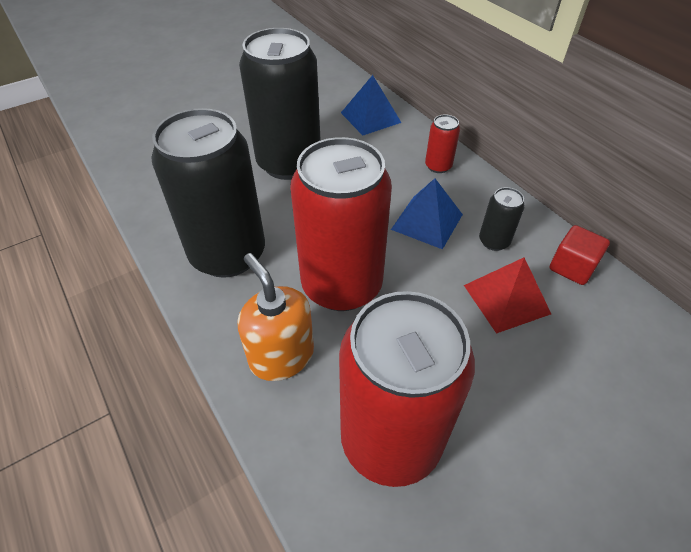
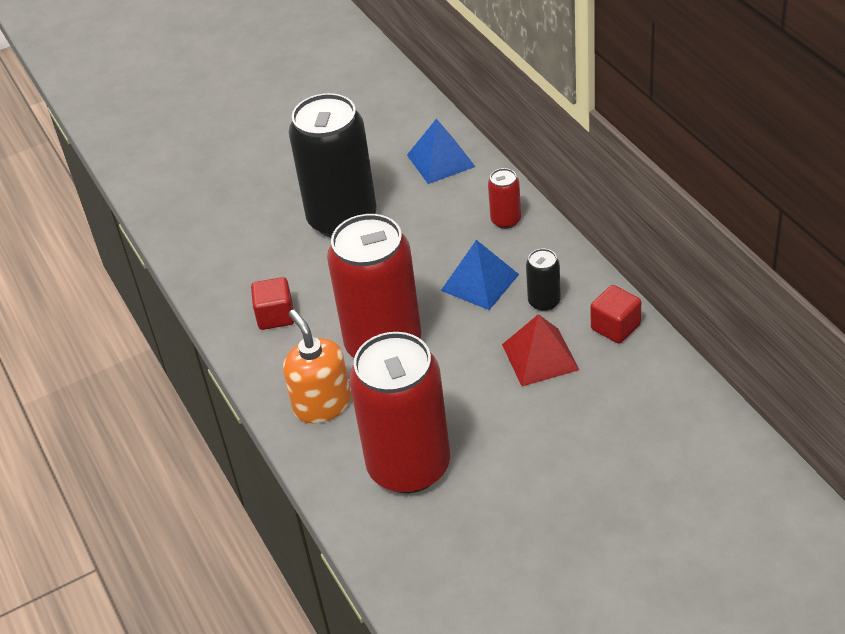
camera: 10 degrees right, 5 degrees down
black can [151,108,265,278] -> red cube [251,277,294,330]

